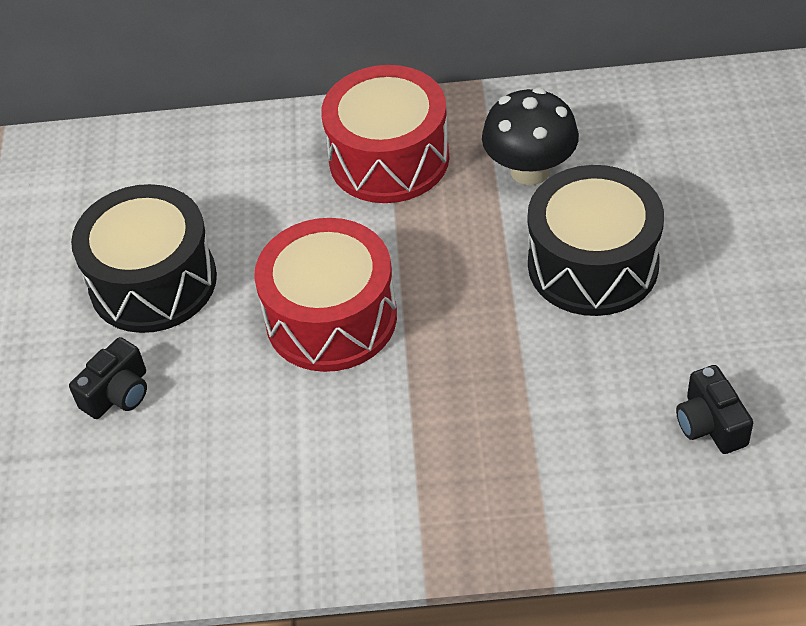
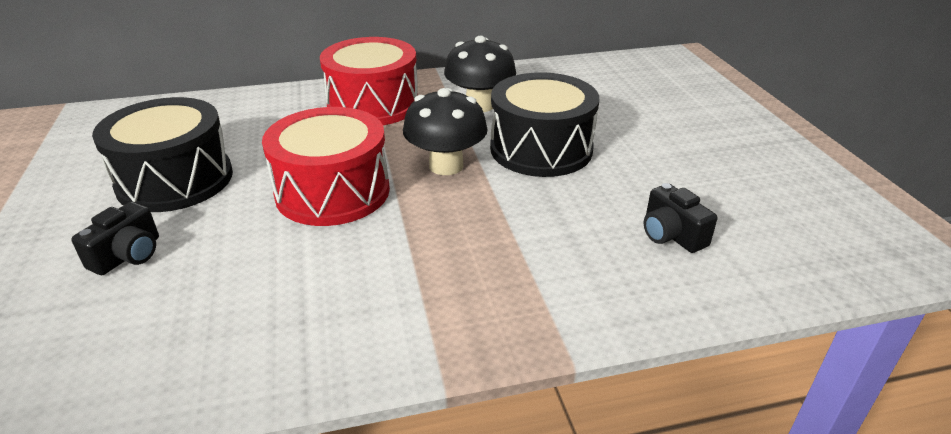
camera: 15 degrees left, 15 degrees down
none -> black mushroom [403,88,488,175]

